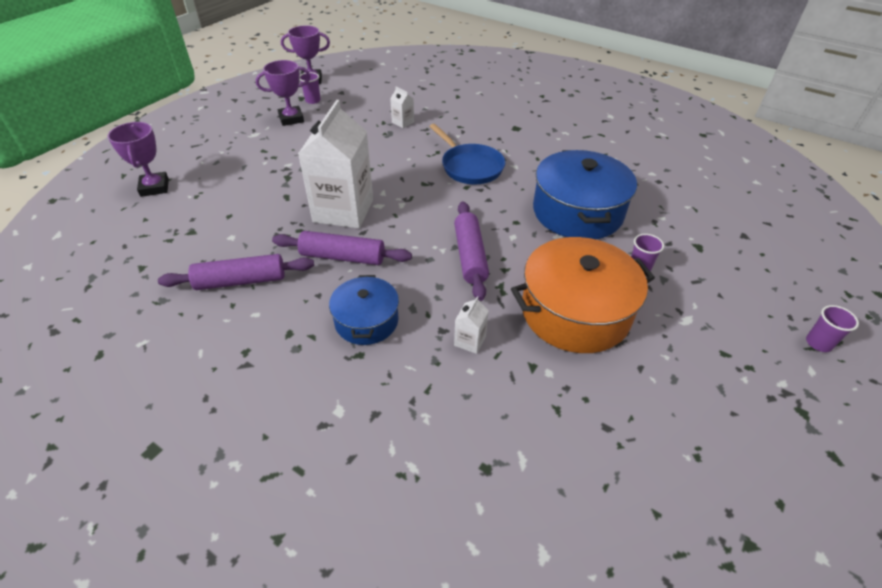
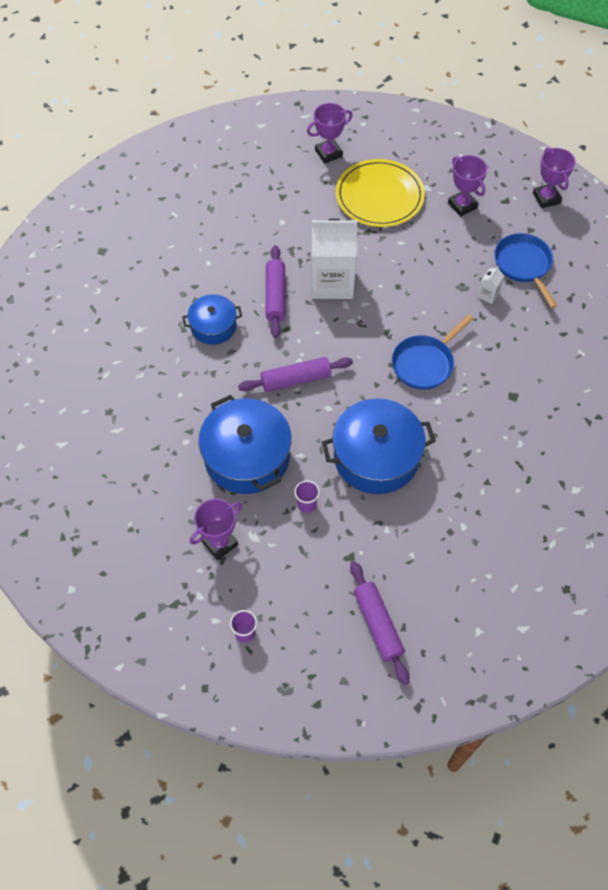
camera: 80 degrees right, 15 degrees up
purple rolling pin [158,254,314,290] -> purple rolling pin moved to [350,561,409,685]
purple cup [299,72,321,104] -> none
white carton [454,296,489,354] -> none
orange pot [511,237,655,353] -> blue pot [198,395,291,494]
none -> purple trophy [190,498,242,560]
none -> yellow plate [336,159,425,227]
none -> blue pan [494,233,558,308]

